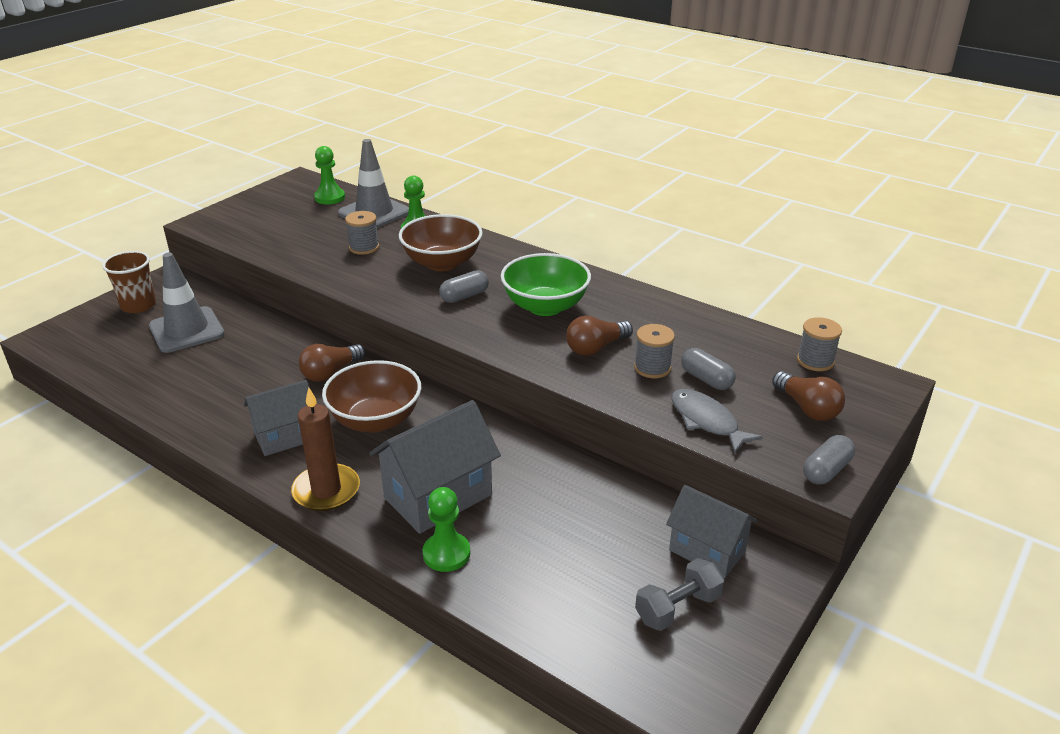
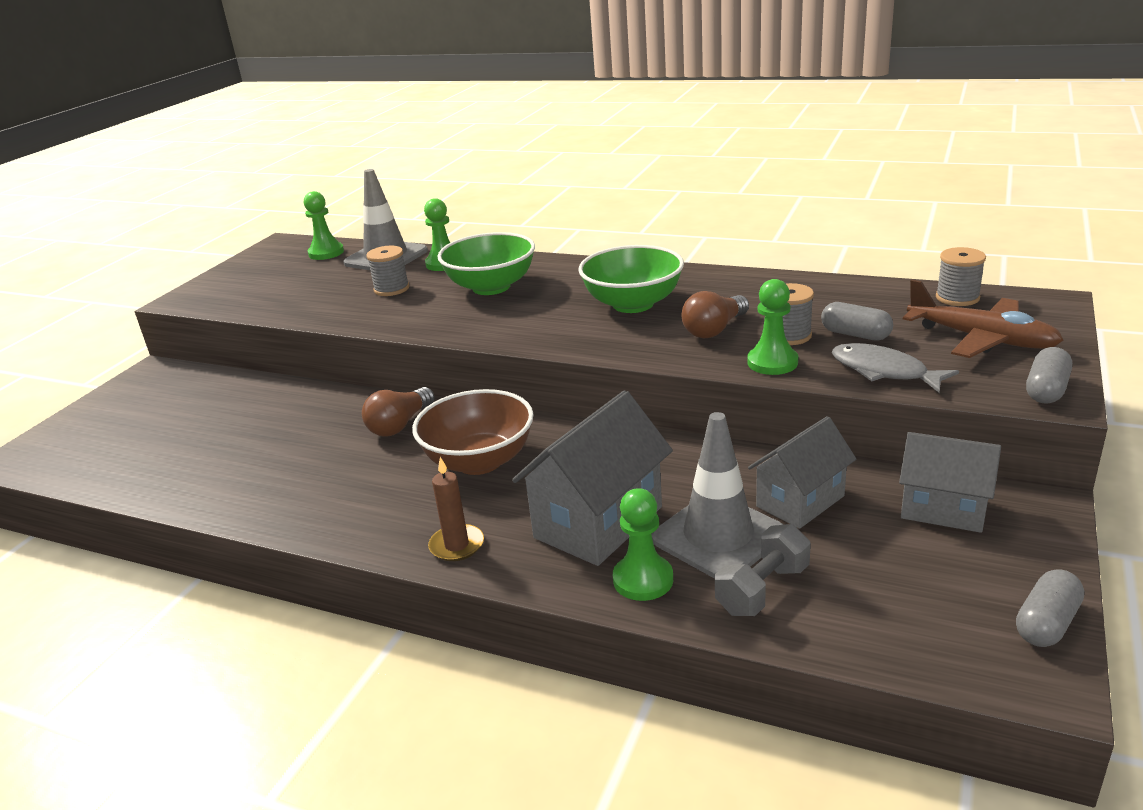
camera: 10 degrees left, 5 degrees down
brown cup [102,251,156,313] -> none
grey traffic cone [149,253,225,353] -> grey traffic cone moved to [652,412,784,579]
grey house [244,380,309,456] -> grey house moved to [748,416,856,529]
brown candle [291,388,360,511] -> brown candle [428,457,484,561], size x0.65
brown bowl [399,214,483,271] -> green bowl [437,232,535,295]
grey capsule [439,270,489,303] -> grey capsule moved to [1016,569,1084,647]
grey dumbbell [635,558,724,631] -> grey dumbbell moved to [715,524,811,616]
brown light bulb [772,371,845,421] -> brown plane [903,280,1063,358]
none -> green pawn [747,279,798,375]

